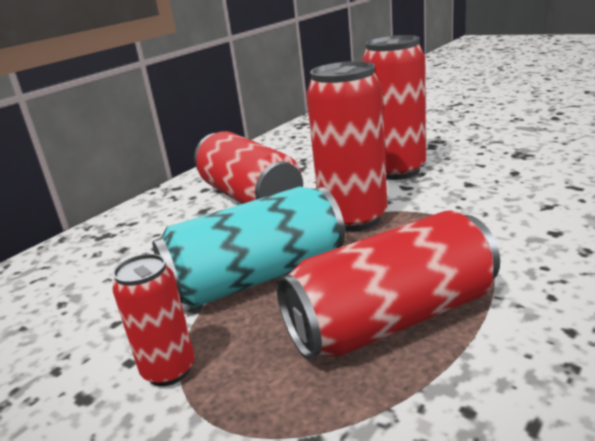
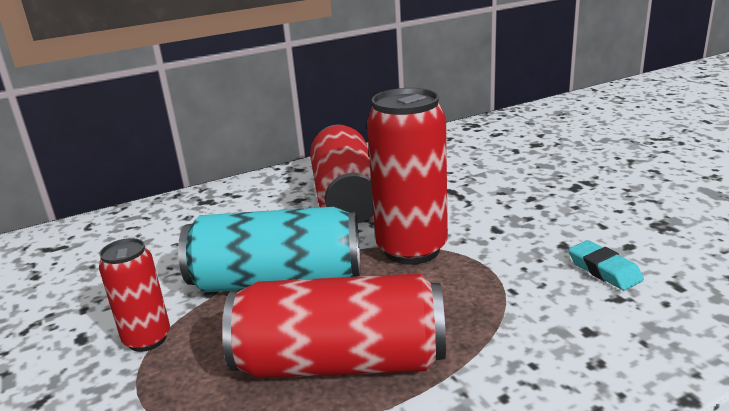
camera: 25 degrees right, 0 degrees up
red can [362,35,426,180] -> none
none -> turquoise eraser [568,240,644,290]

